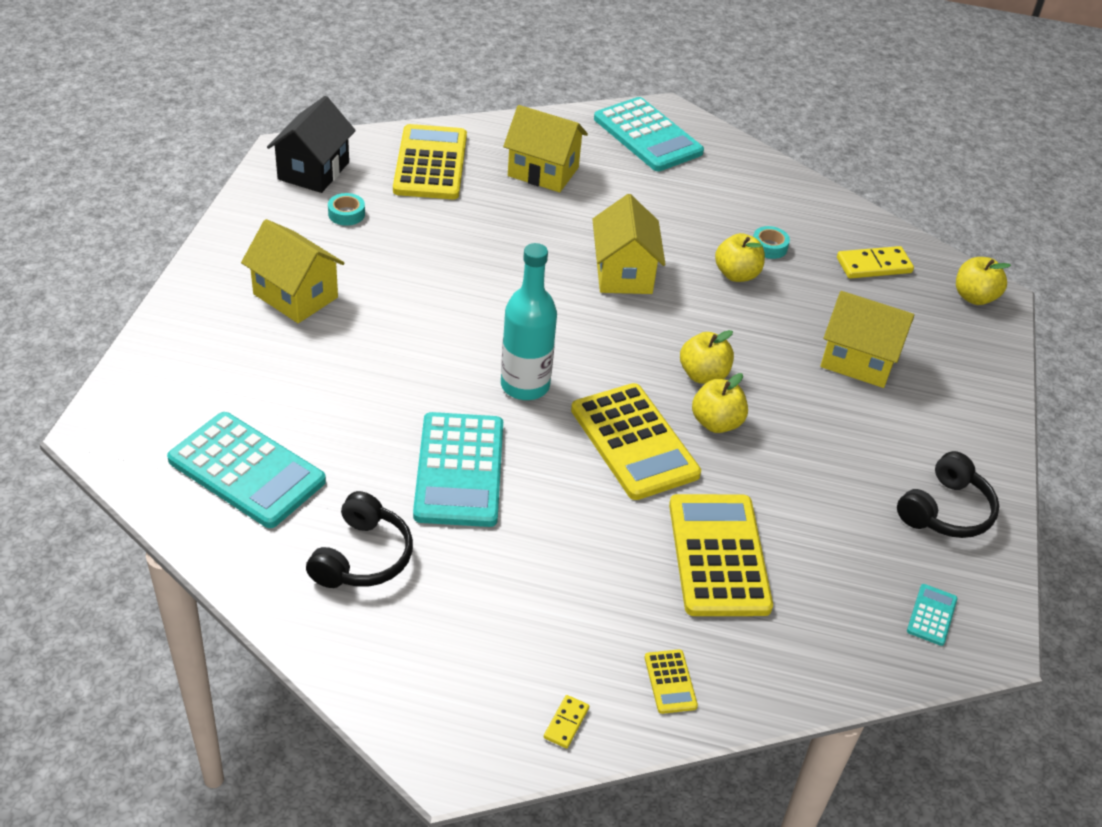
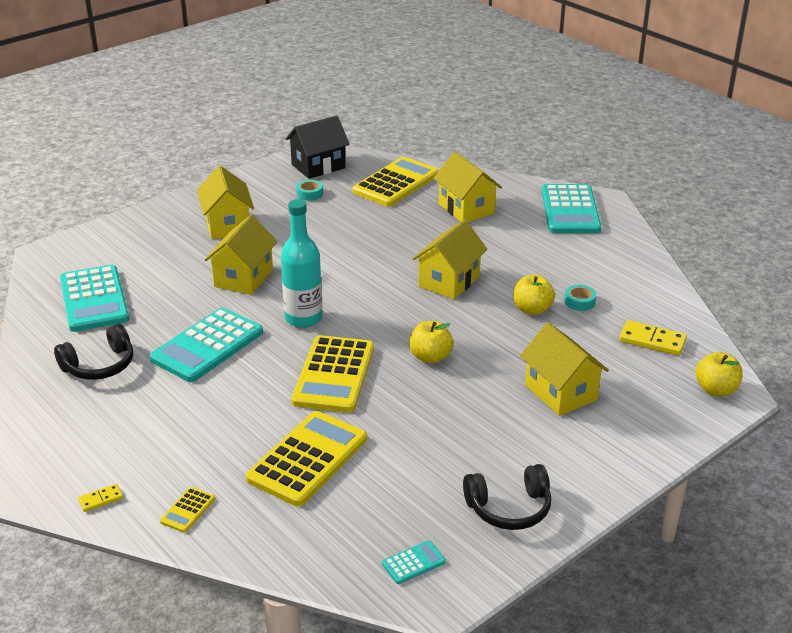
camera: 40 degrees right, 10 degrees down
yellow apple [692,373,748,433] -> none
none -> yellow house [204,215,277,295]

